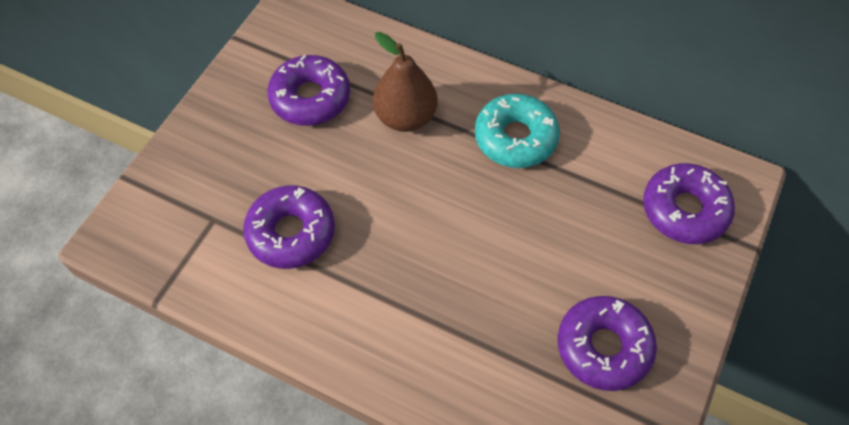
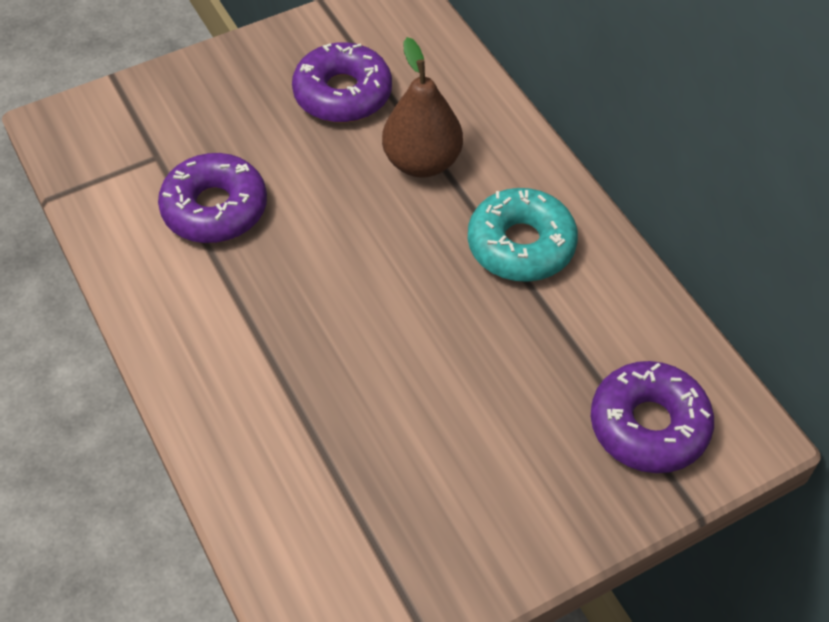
camera: 35 degrees right, 5 degrees down
purple donut [558,296,657,391] -> none

